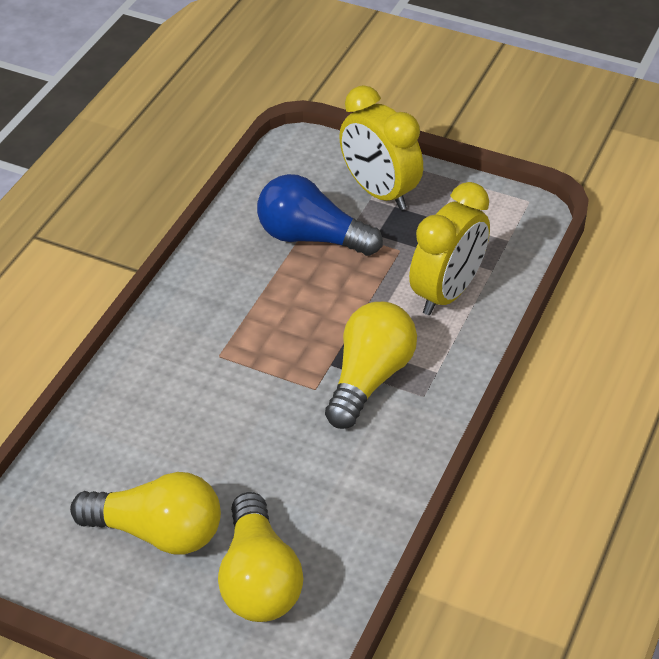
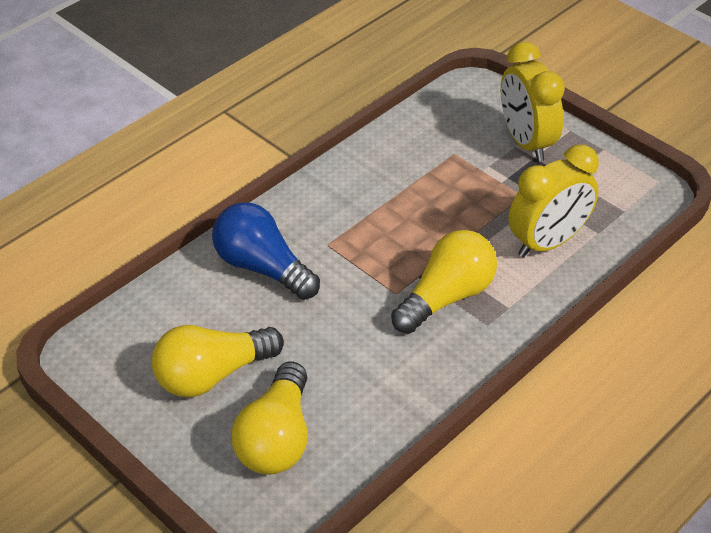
camera: 20 degrees right, 0 degrees up
yellow light bulb [70,472,221,554] -> yellow light bulb turned 120 degrees clockwise [152,325,284,397]
blue light bulb [257,174,383,256] -> blue light bulb moved to [212,202,320,300]

